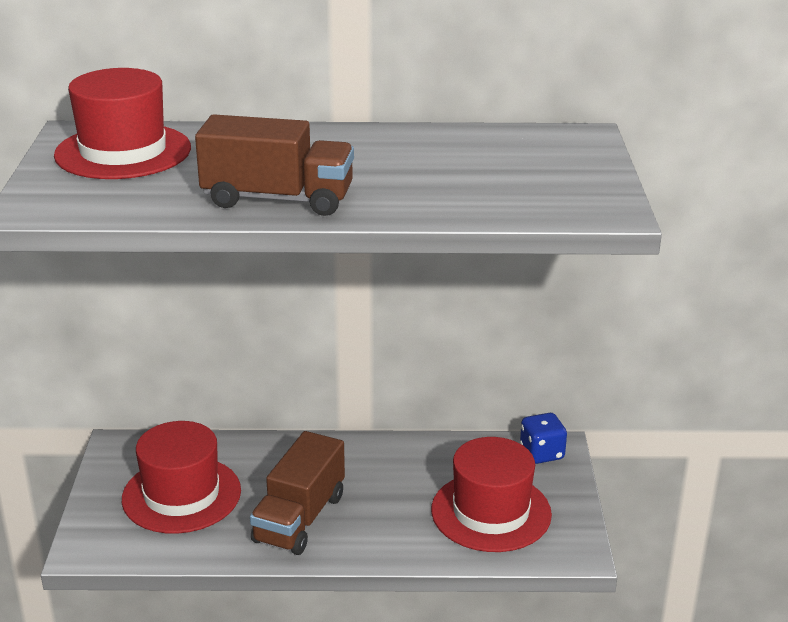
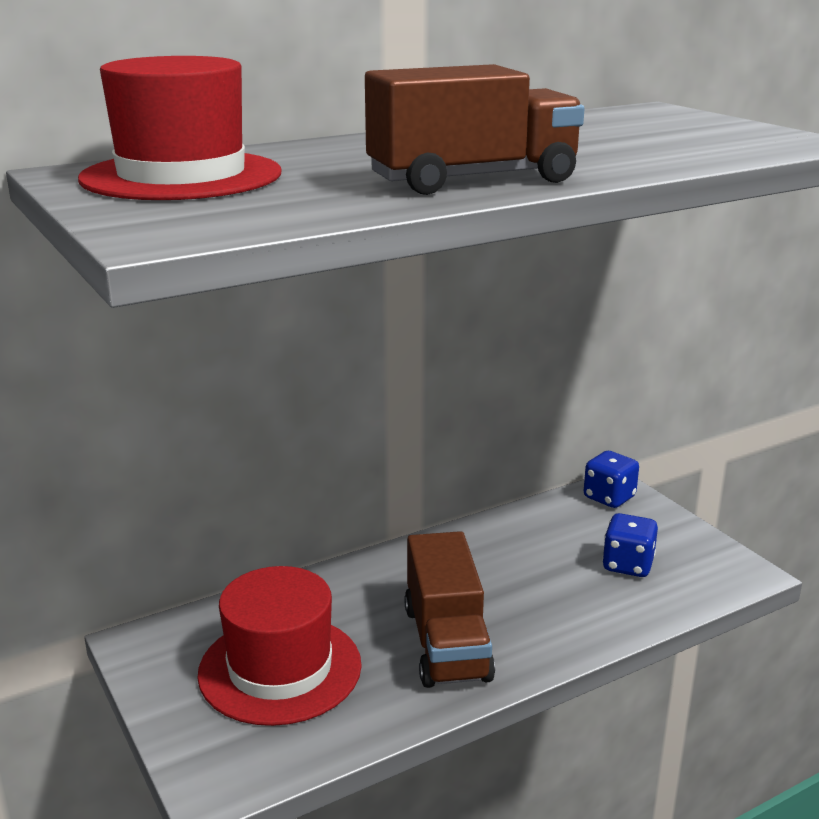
camera: 30 degrees left, 5 degrees down
red hat [431,437,552,552] -> blue dice [602,513,658,577]

